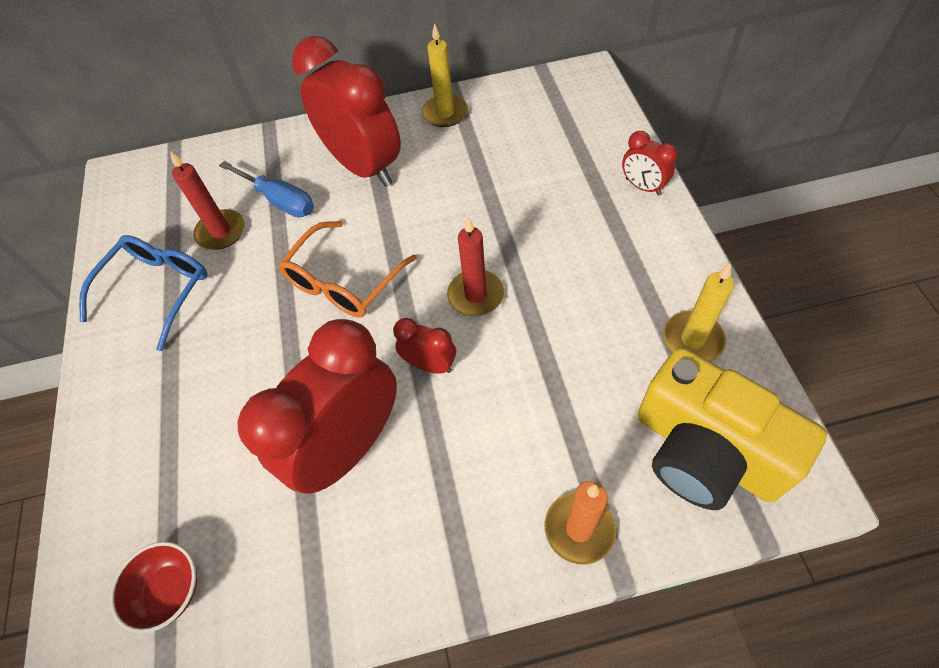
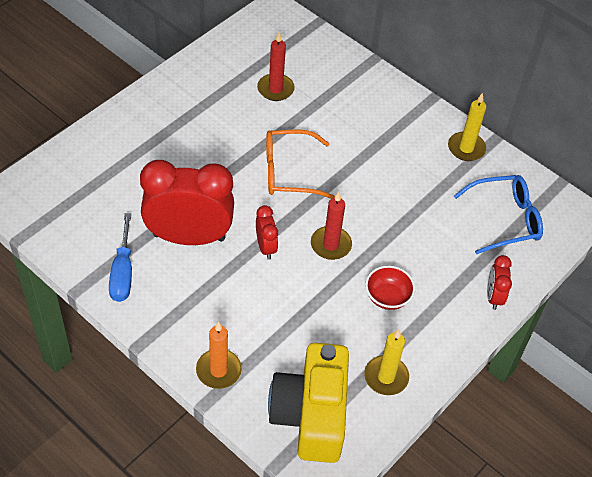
camera: 45 degrees right, 5 degrees down
blue glasses [79,235,208,351] -> blue glasses moved to [454,175,543,254]
red bowl [110,542,197,633] -> red bowl moved to [365,265,415,310]
blue screwdriver [219,161,314,217] -> blue screwdriver moved to [109,213,132,302]
red clock [292,36,401,187] -> none

